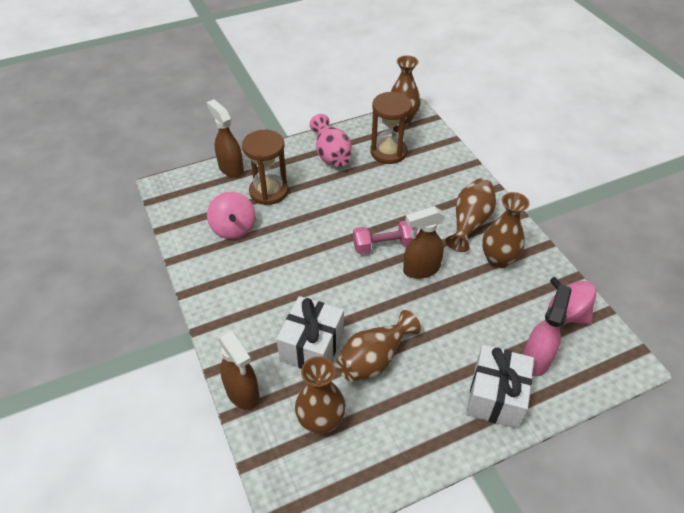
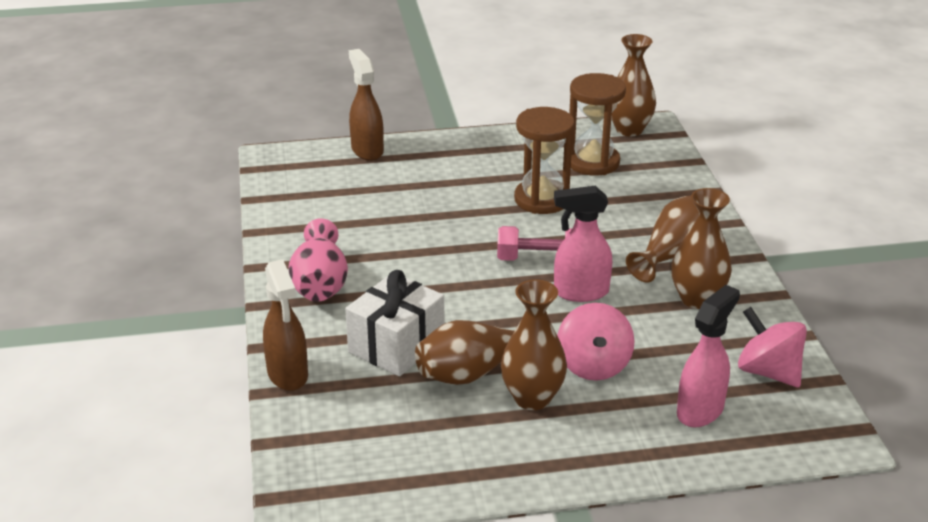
camera: 15 degrees right, 15 degrees down
pink spinning top [207,192,255,239] -> pink spinning top moved to [557,303,635,381]
brown hourglass [242,130,288,205] -> brown hourglass moved to [514,107,575,214]
brown vase [295,356,346,434] -> brown vase moved to [501,279,567,410]
pink vase [310,114,352,167] -> pink vase moved to [289,218,348,302]
brown spray bottle [403,206,445,279] -> pink spray bottle [554,186,612,302]
white gift [466,345,534,429] -> none

